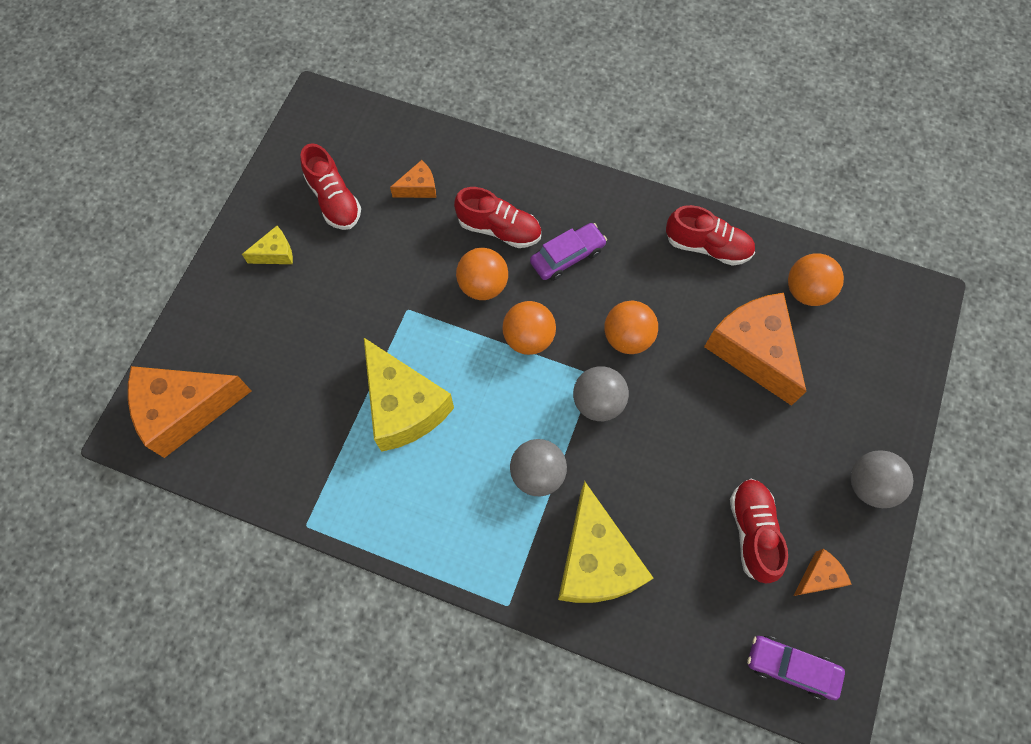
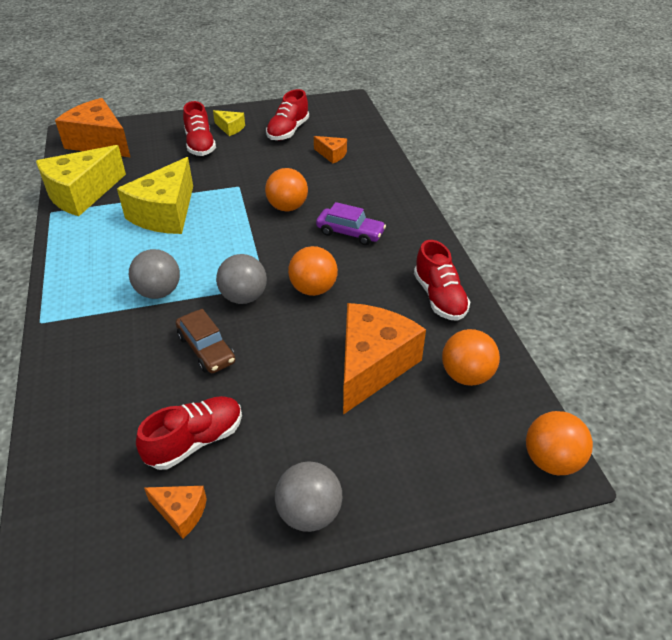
camera: 55 degrees right, 25 degrees down
red shoe [454,187,541,248] -> red shoe moved to [183,101,216,156]
orange ball [502,301,556,355] -> orange ball moved to [526,411,593,475]
yellow cheese [558,481,653,603] -> yellow cheese moved to [36,145,126,216]
purple car [747,636,845,700] -> none
none -> brown car [176,309,235,373]

